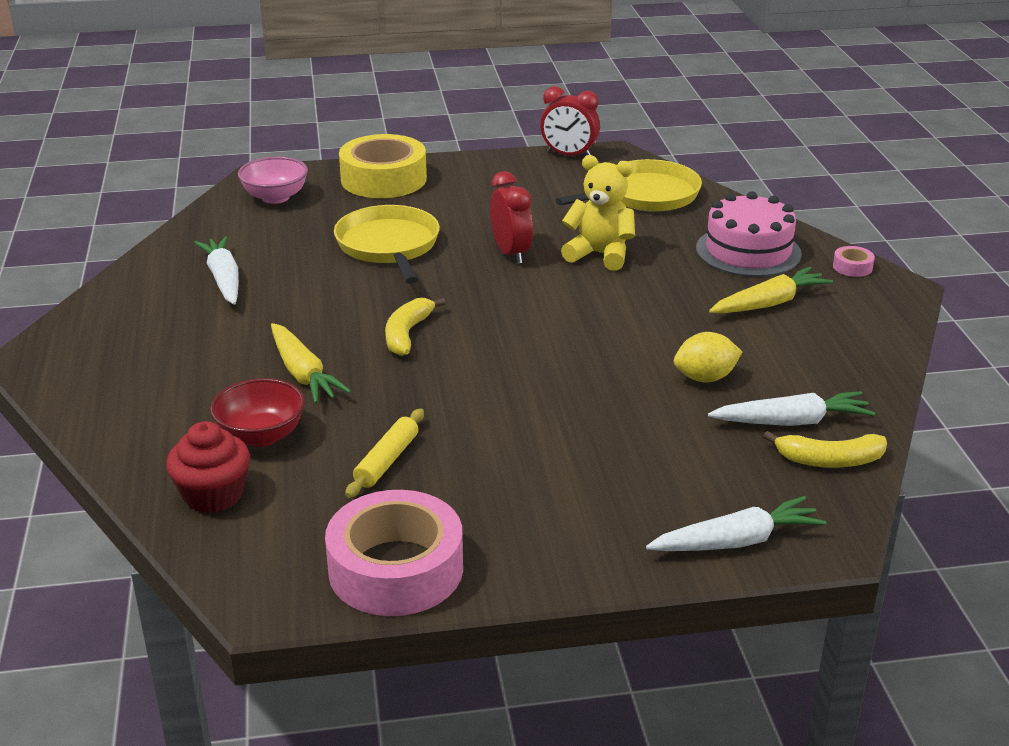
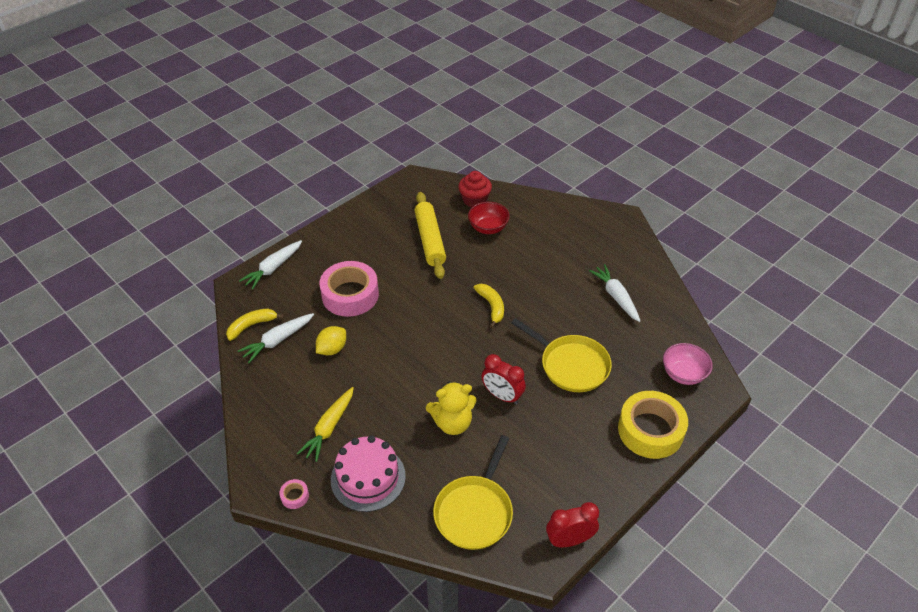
camera: 145 degrees right, 15 degrees up
white carrot [194,236,239,305] -> white carrot turned 150 degrees counterclockwise [589,264,641,322]
yellow carrot [271,323,351,404] -> none
pink tape [325,490,463,616] -> pink tape moved to [319,261,379,317]
yellow rolling pin [345,409,424,498] -> yellow rolling pin [414,192,446,279], size x1.80

